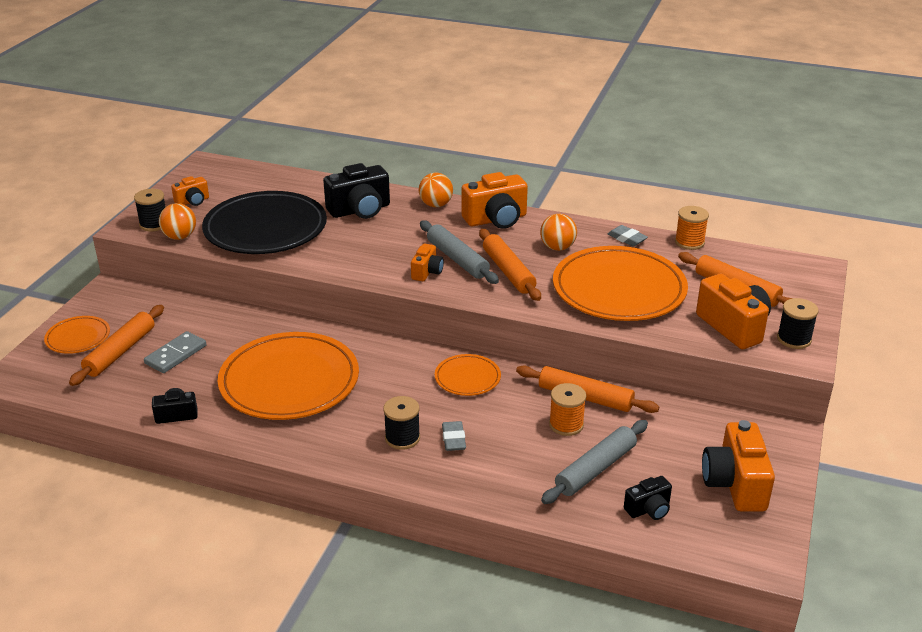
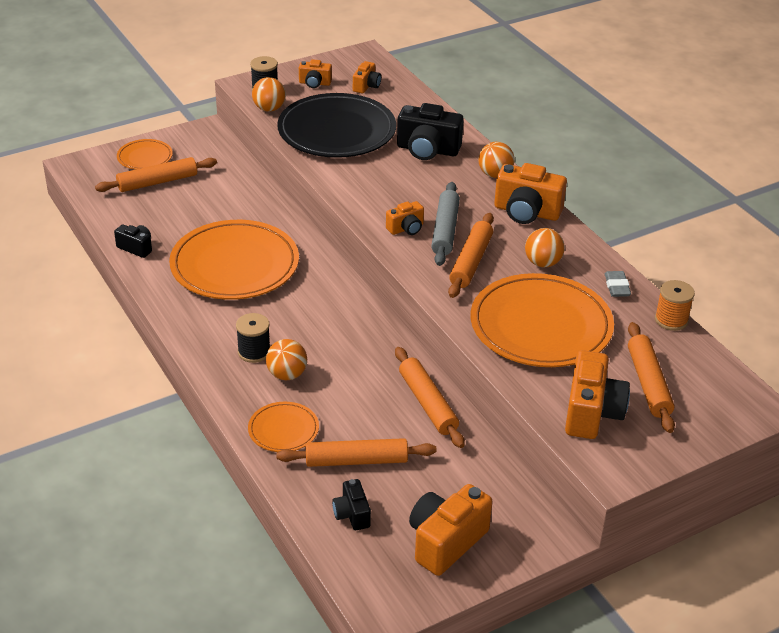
camera: 40 degrees right, 5 degrees up
grey domino [144,331,207,373] -> none
orange plate [435,354,501,396] -> orange plate moved to [248,402,319,452]
grey eraser [442,421,466,451] -> orange ball [266,339,307,380]
grey rolling pin [541,420,648,504] -> orange rolling pin [276,438,436,467]
orange spool [549,383,586,436] -> none
black camera [624,476,672,520] -> black camera turned 60 degrees clockwise [332,479,371,530]
black spool [777,298,819,349] -> none
none -> orange camera [353,61,381,94]

